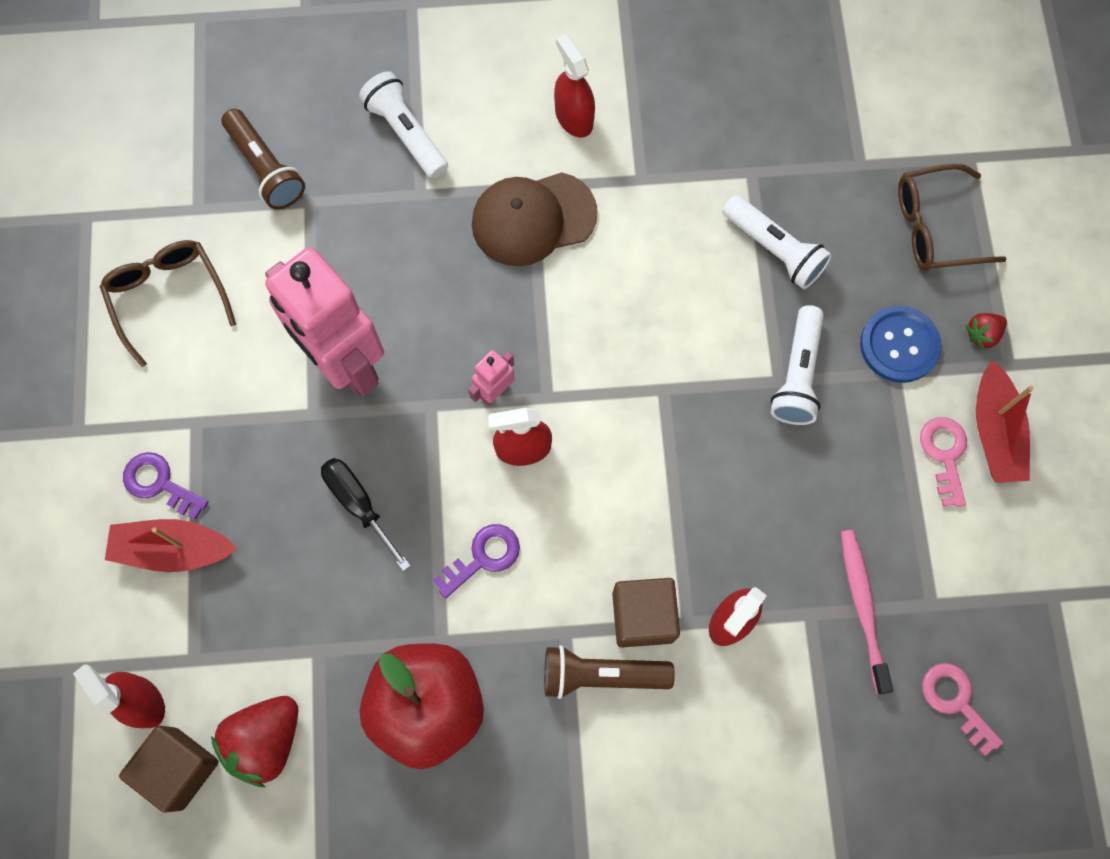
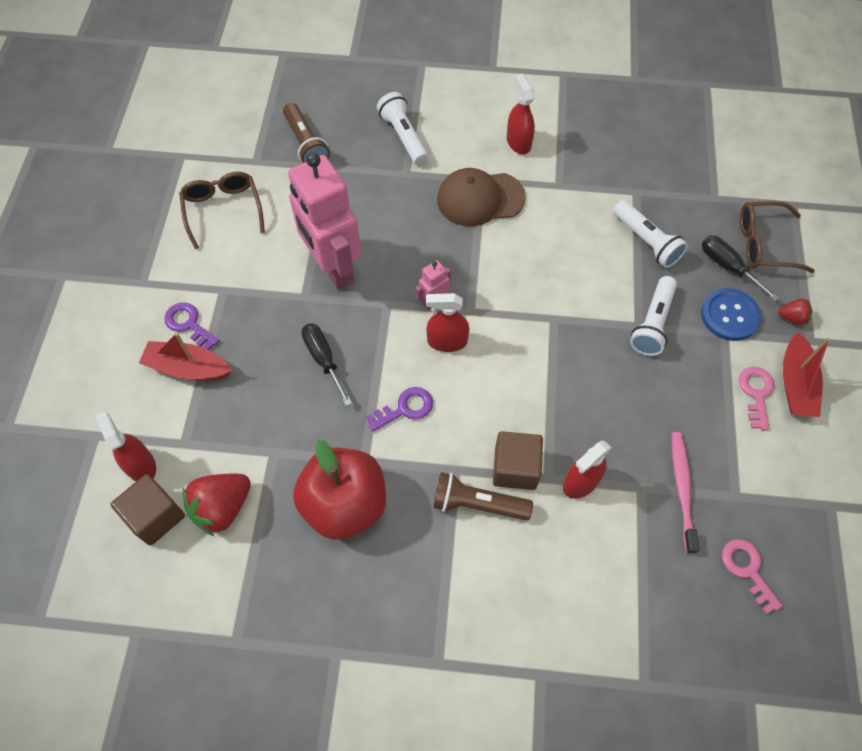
camera: 10 degrees right, 10 degrees down
red strawberry [965,313,1007,350] -> red strawberry turned 150 degrees counterclockwise [778,299,812,325]
none -> black screwdriver [702,235,779,301]

